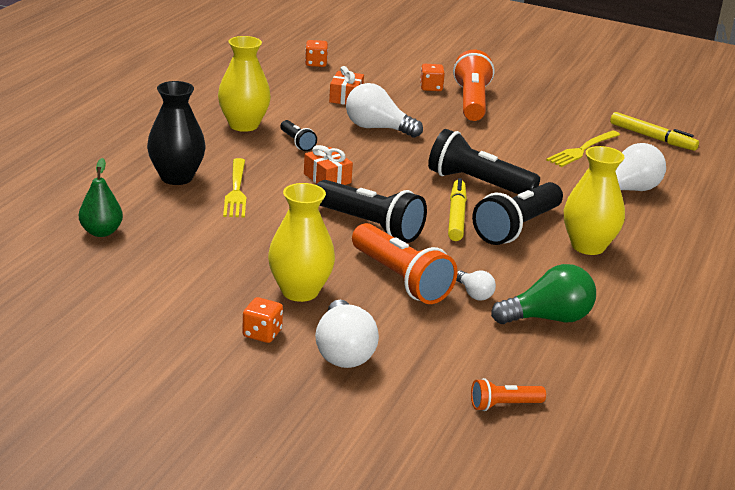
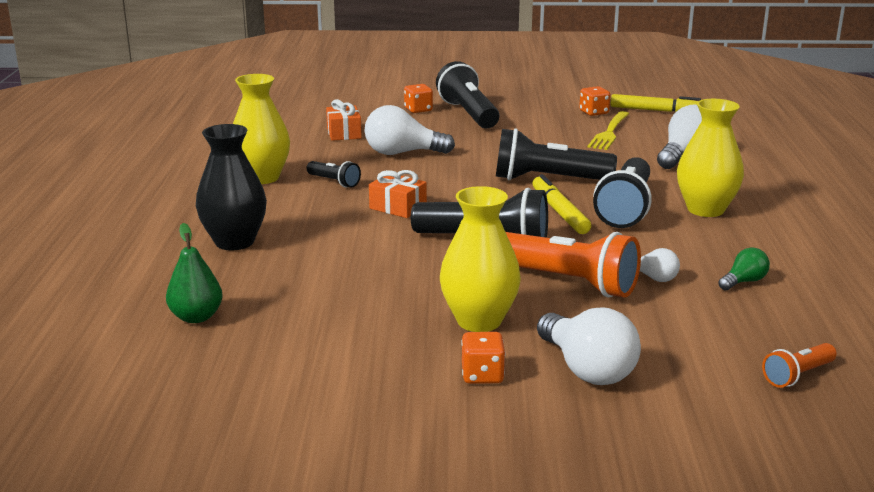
camera: 20 degrees left, 5 degrees down
yellow fork [223,158,246,218] -> none
orange dice [305,40,328,67] -> orange dice moved to [579,86,611,116]
orange flashlight [453,50,494,121] -> black flashlight [436,61,499,128]
green light bulb [491,264,596,324] -> green light bulb [718,247,770,291], size x0.53

